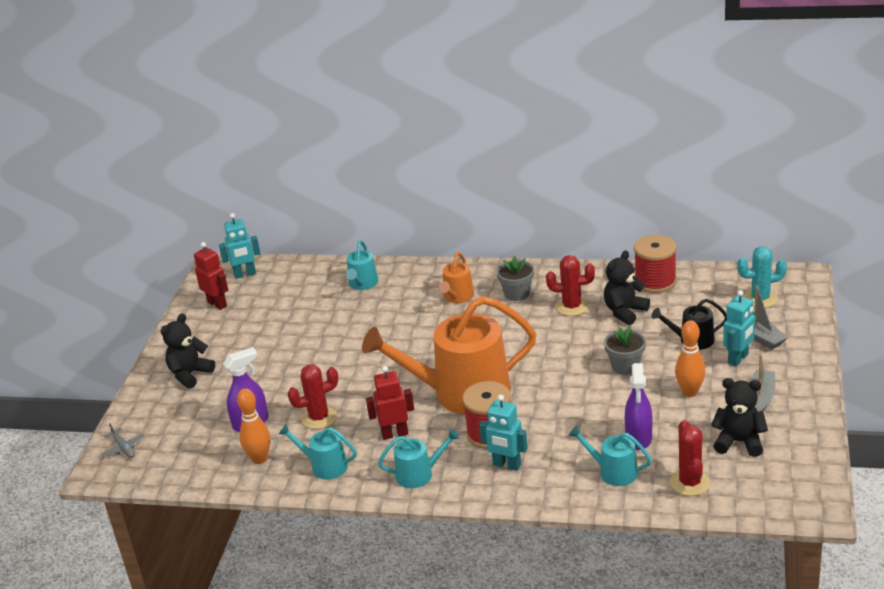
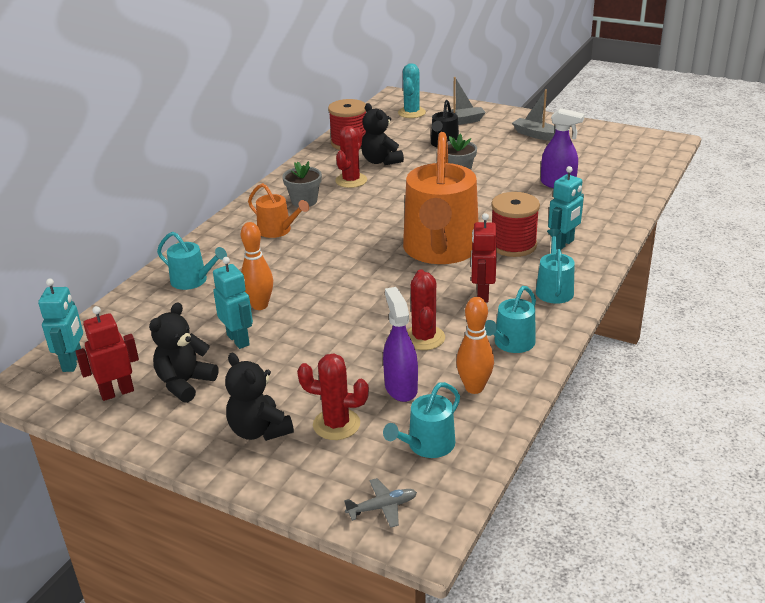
camera: 75 degrees left, 0 degrees up
turquoise watering can [568,425,651,486] -> turquoise watering can moved to [383,382,460,458]
red cactus [670,420,711,496] -> red cactus moved to [297,353,369,440]
orange bowling pin [675,320,706,397] -> orange bowling pin moved to [241,222,273,310]
black teddy bear [711,378,768,457] -> black teddy bear moved to [149,302,218,403]
turquoise robot [723,290,755,367] -> turquoise robot moved to [213,257,253,349]

